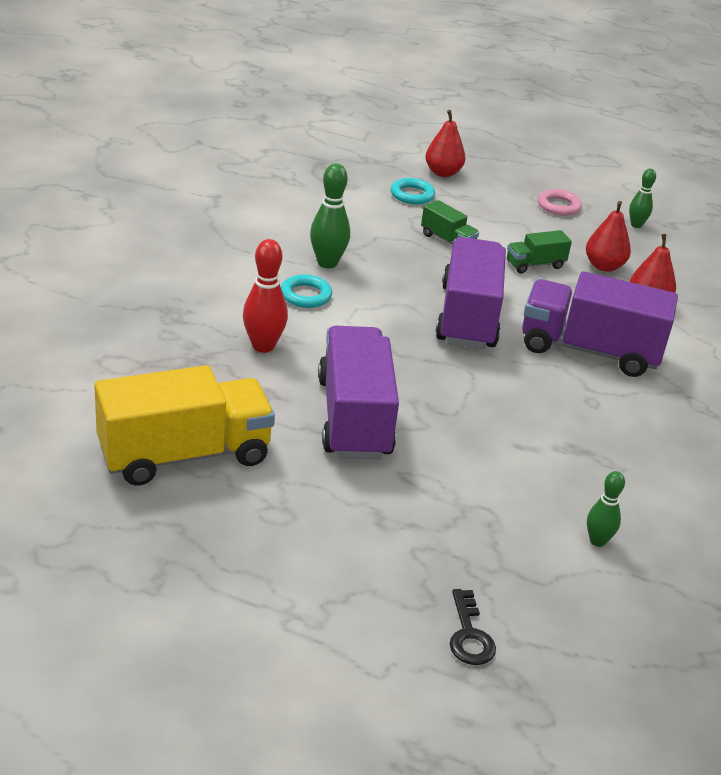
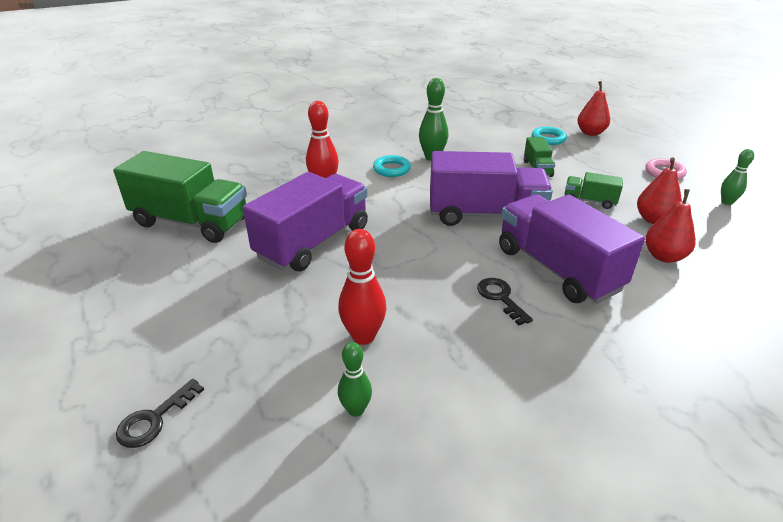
camera: 45 degrees right, 0 degrees up
yellow truck [94,365,275,485] -> green truck [113,151,247,243]
purple truck [435,237,506,349] -> purple truck turned 45 degrees clockwise [430,151,553,226]
none -> red bowling pin [338,229,386,345]
none -> black key [477,278,533,326]

